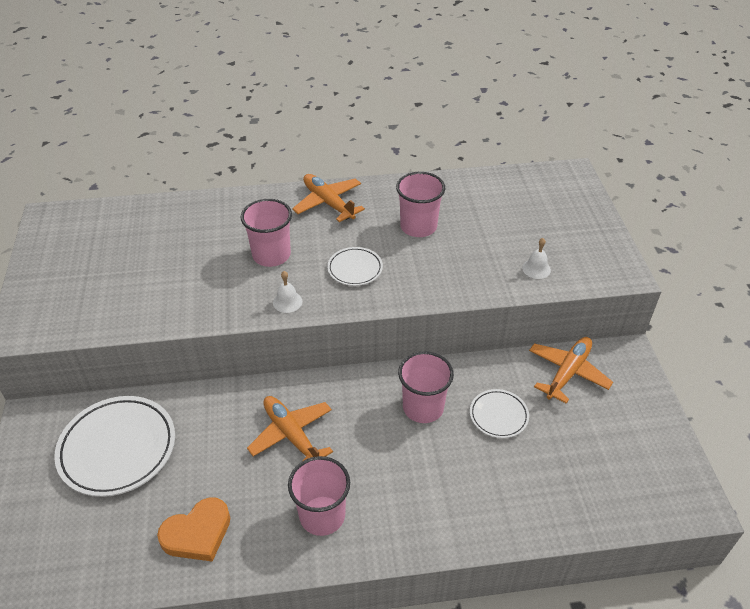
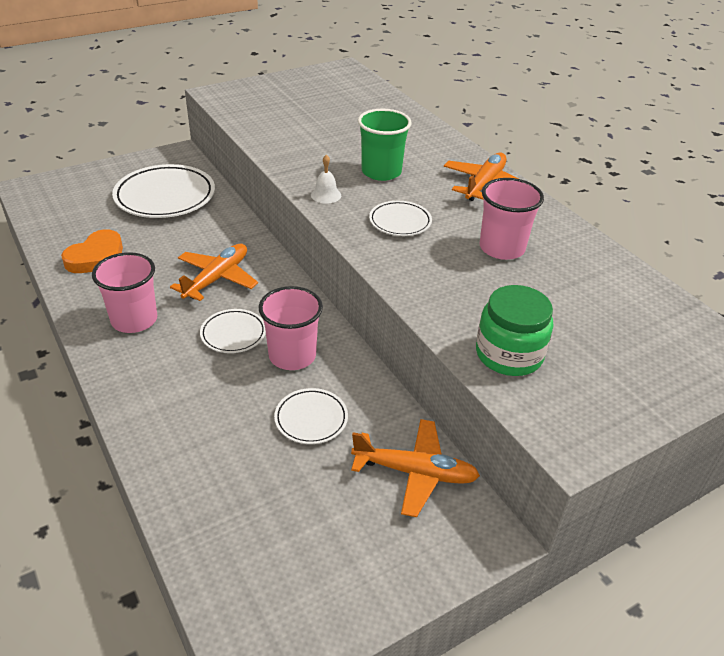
camera: 65 degrees right, 5 degrees down
orange heart [157,497,230,562] -> orange heart turned 90 degrees counterclockwise [61,229,123,273]
pink cup [241,199,292,267] -> green cup [358,109,412,181]
white bell [522,238,551,279] -> green jar [476,285,554,376]
none -> white plate [200,309,266,353]

